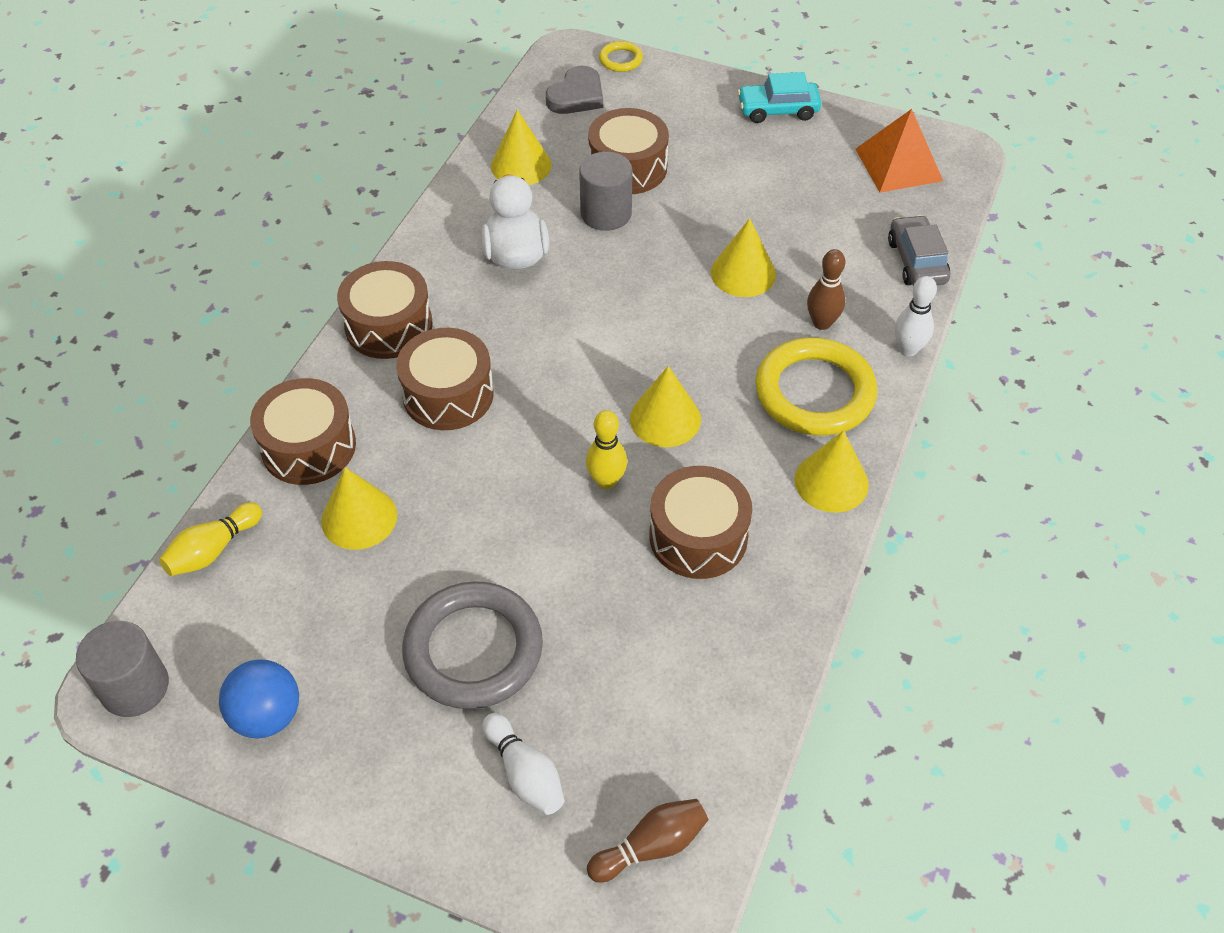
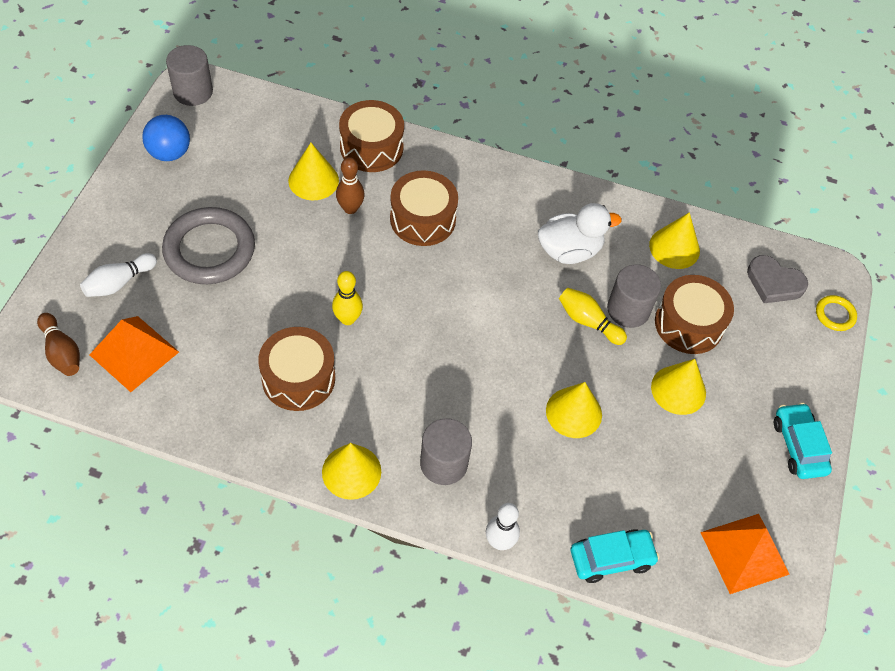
camera: 80 degrees right, 5 degrees up
yellow bowling pin [159,502,262,576] -> yellow bowling pin moved to [559,288,627,345]
brown drum [337,261,433,359] -> none
yellow cone [630,366,701,447] -> yellow cone moved to [651,359,706,415]
yellow ring [755,337,878,436] -> grey cylinder [420,418,472,485]
brown bowling pin [807,249,846,330] -> brown bowling pin moved to [336,157,365,214]
grey car [888,215,950,286] -> turquoise car [571,529,660,583]
none -> orange pyramid [89,316,179,392]

